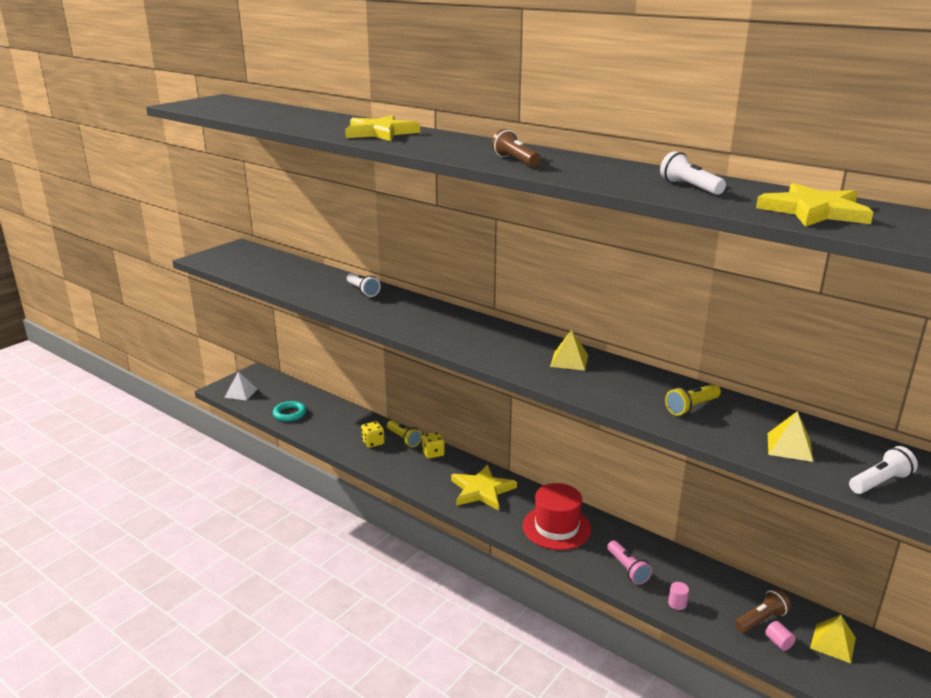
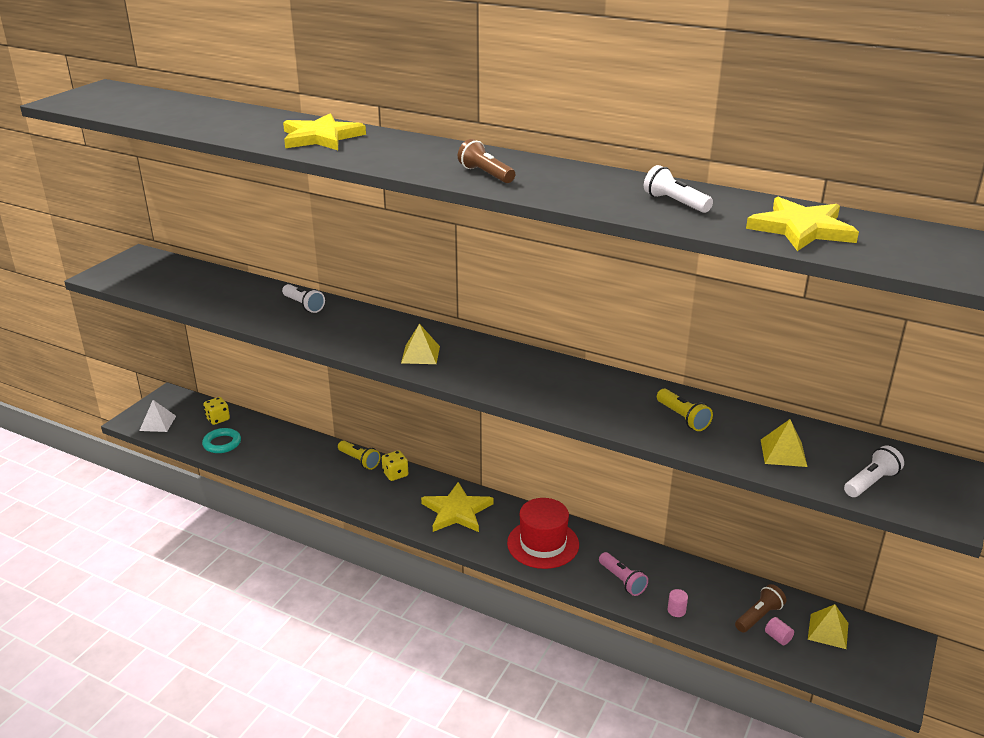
camera: 10 degrees left, 5 degrees up
yellow dice [361,421,385,448] -> yellow dice moved to [203,397,230,425]
yellow pyramid [550,329,588,371] -> yellow pyramid moved to [401,324,440,364]
yellow flashlight [665,384,721,416] -> yellow flashlight turned 75 degrees counterclockwise [657,389,713,431]

